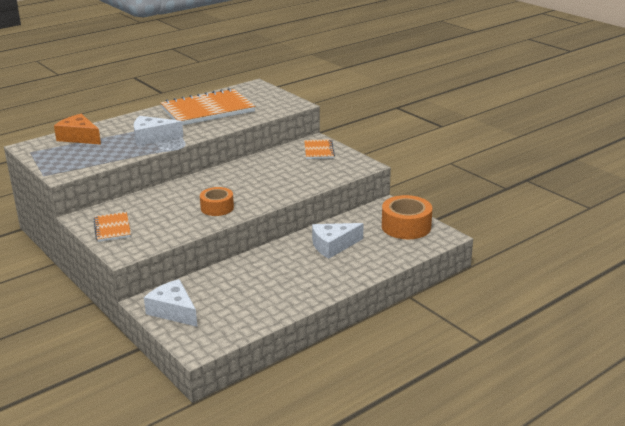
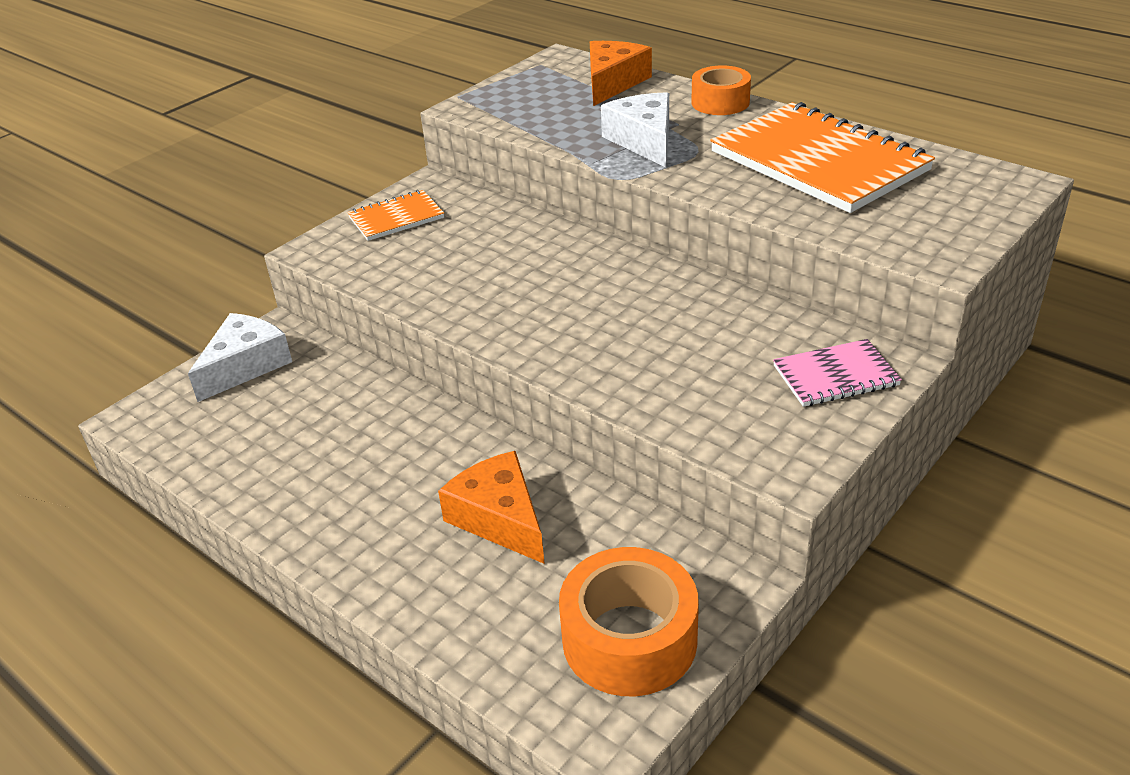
camera: 80 degrees right, 10 degrees up
orange tape [200,187,234,216] -> orange tape moved to [691,65,751,115]
orange notebook [304,139,335,159] -> pink notebook [773,339,902,407]
white cheese [312,223,364,259] -> orange cheese [438,451,545,564]

